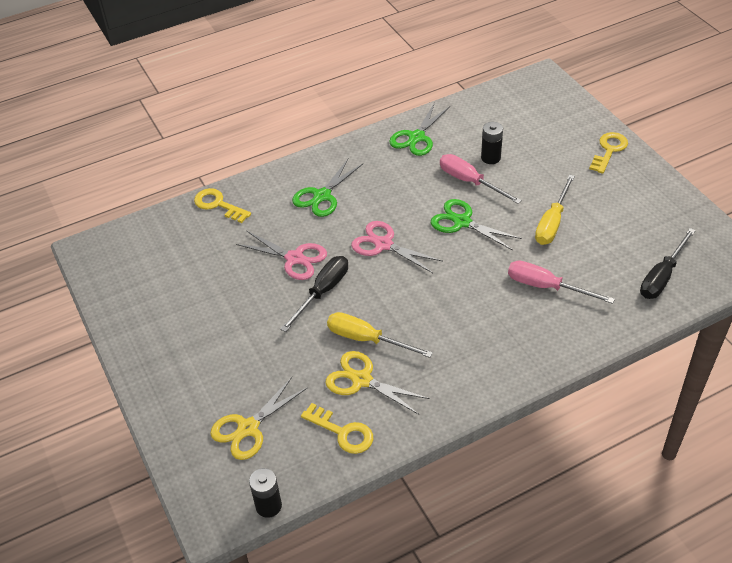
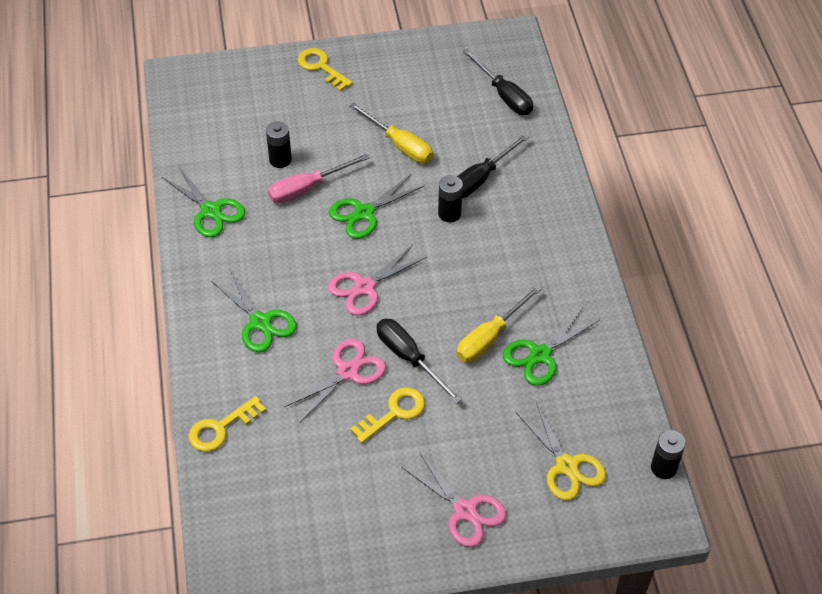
camera: 75 degrees left, 5 degrees up
yellow key [301,403,373,454] -> yellow key moved to [350,387,425,443]
yellow scissors [325,351,430,415] -> green scissors [503,308,600,386]
pink screwdriver [508,260,615,304] -> black screwdriver [457,133,530,198]
none -> pink scissors [402,453,507,547]
none -> black battery [438,175,463,222]

